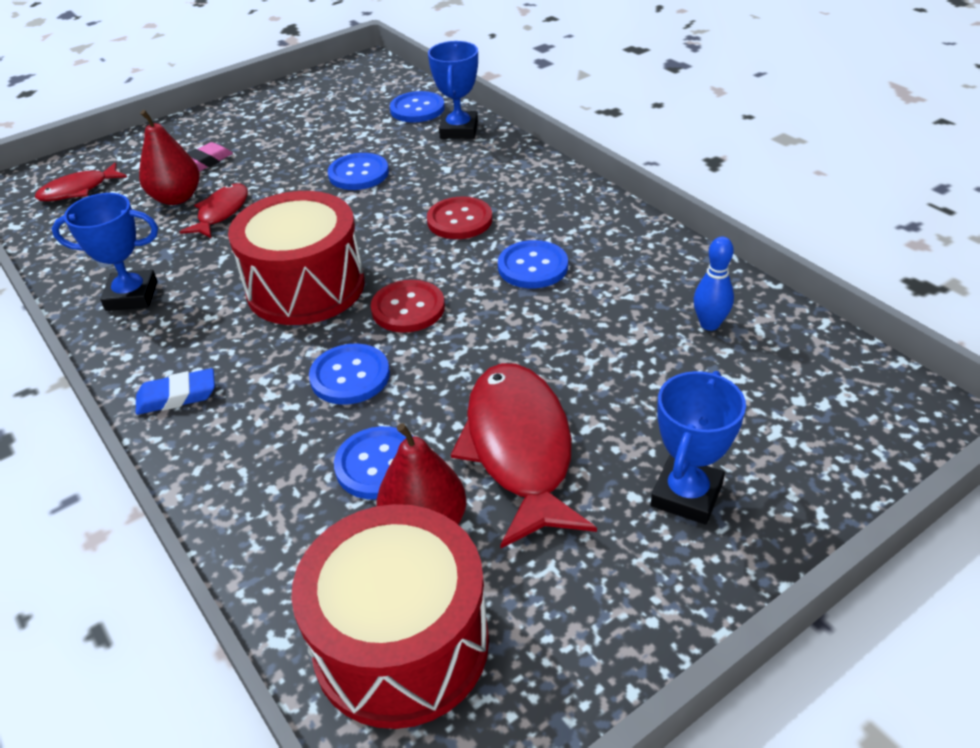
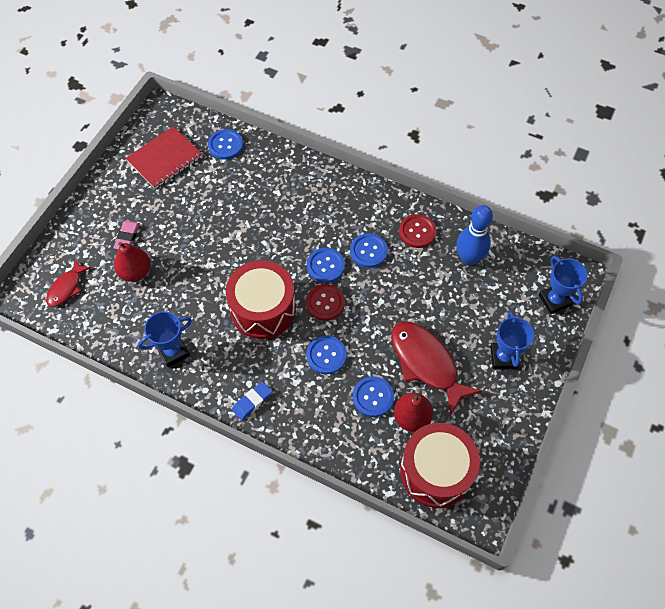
camera: 30 degrees left, 20 degrees up
red fish [179,183,248,238] -> none
blue button [328,153,389,190] -> blue button moved to [307,248,345,283]
red button [427,196,492,239] -> red button moved to [399,214,436,248]
blue trophy [428,41,478,139] -> blue trophy moved to [539,256,587,314]
blue bowling pin [694,237,734,331] -> blue bowling pin [457,205,493,265], size x1.72
none -> red notebook [125,126,202,189]

